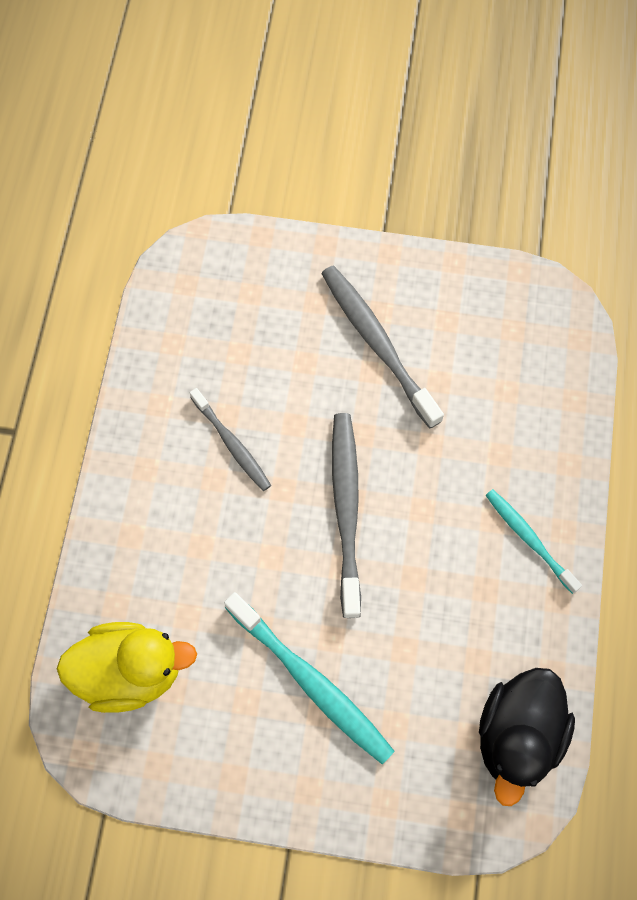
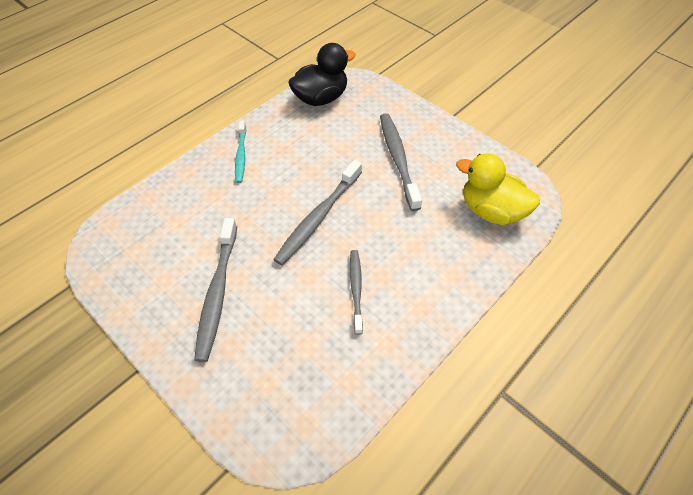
camera: 145 degrees left, 15 degrees down
turquoise toothbrush [224,592,395,765] -> grey toothbrush [380,113,422,211]

